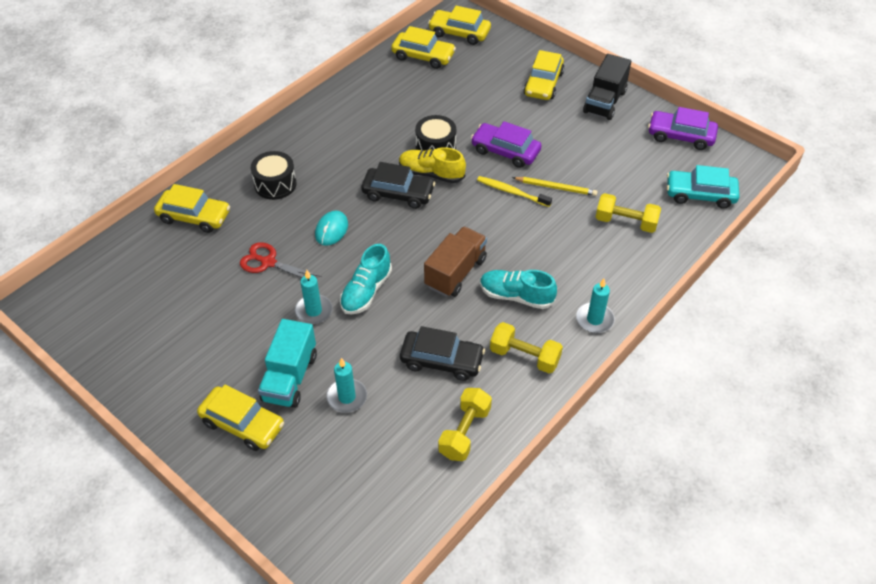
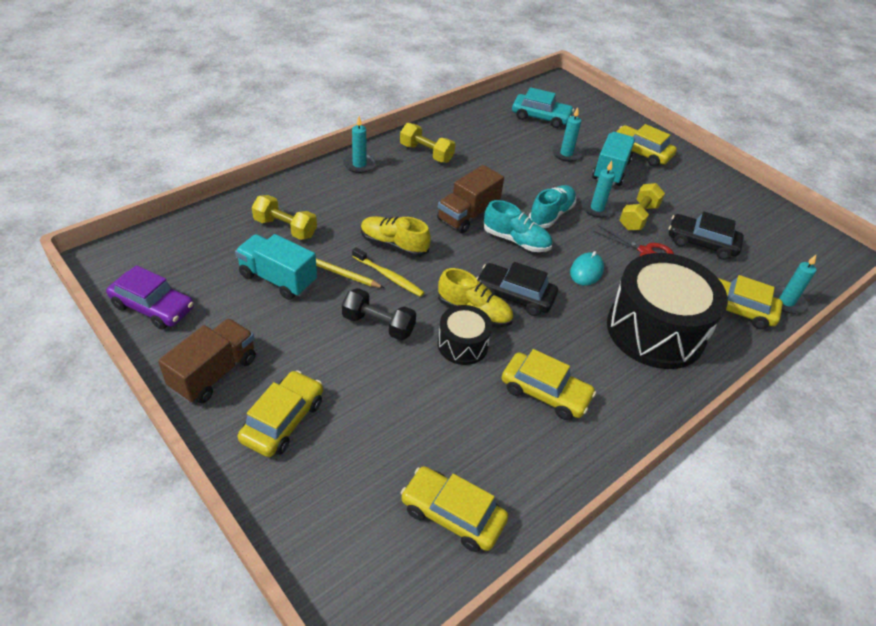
camera: 175 degrees left, 5 degrees down
black drum [251,151,296,200] -> black drum [607,253,728,369], size x2.01
black car [400,326,485,381] -> black car moved to [669,212,744,260]
yellow car [428,6,491,45] -> yellow car moved to [502,349,596,420]
yellow dumbbell [438,388,492,461] -> yellow dumbbell moved to [619,183,665,230]
purple car [471,121,542,168] -> black dumbbell [342,288,416,341]
turquoise shoe [480,270,557,309] -> turquoise shoe moved to [484,200,552,252]
black truck [583,54,631,120] -> brown truck [158,318,256,403]
turquoise car [667,165,739,209] -> turquoise car moved to [512,87,574,128]
none -> turquoise truck [235,234,317,300]
none -> yellow shoe [361,216,431,257]
none -> turquoise candle [773,255,816,314]

